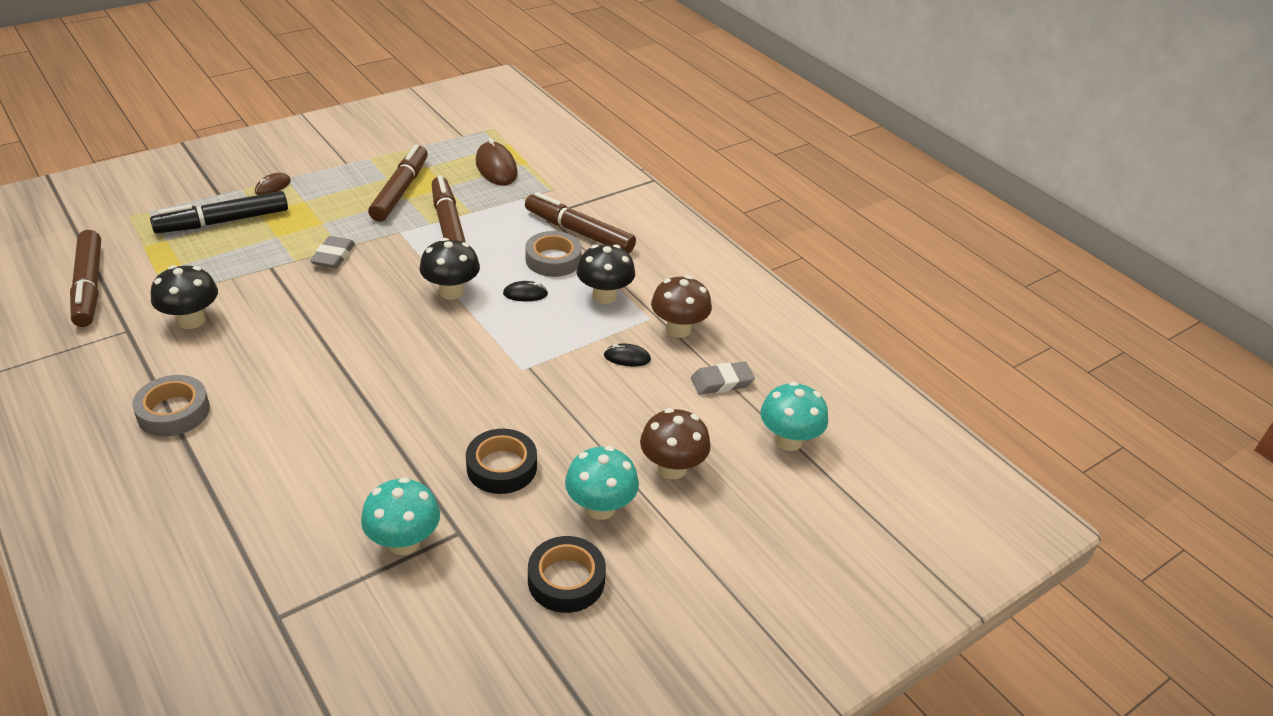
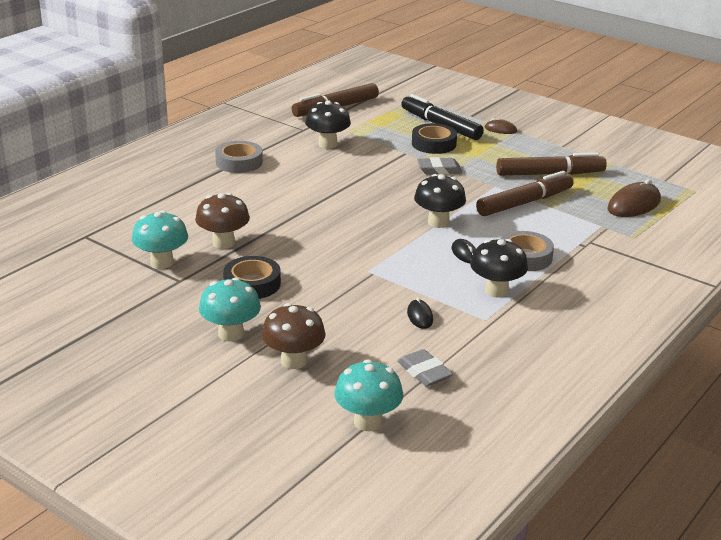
camera: 75 degrees right, 10 degrees down
brown marker [525,192,636,254] -> none
black tape [528,536,606,613] -> black tape moved to [412,123,457,154]
brown mushroom [651,276,712,338] -> brown mushroom moved to [195,193,250,249]

